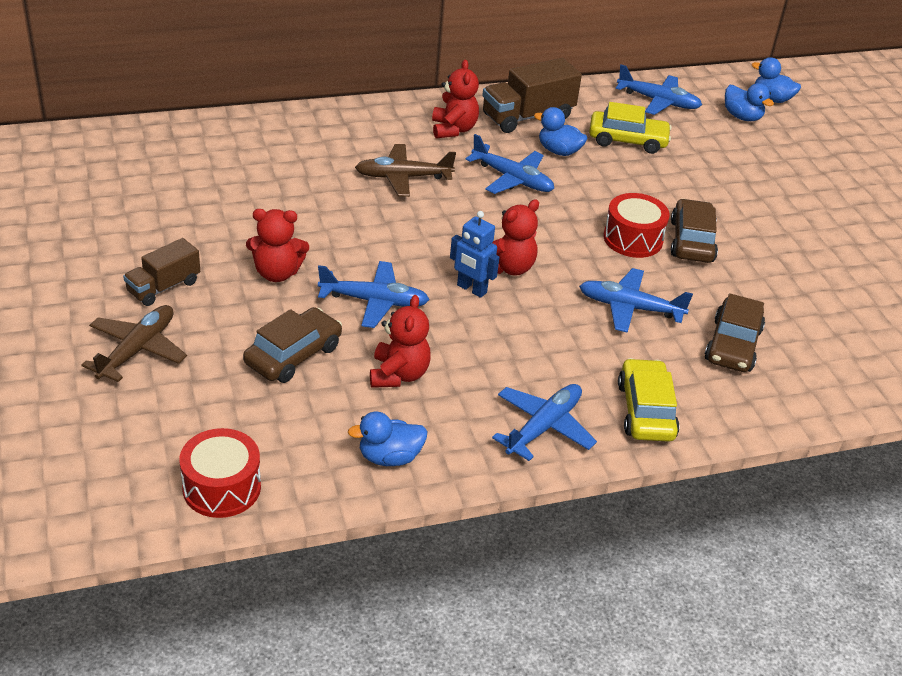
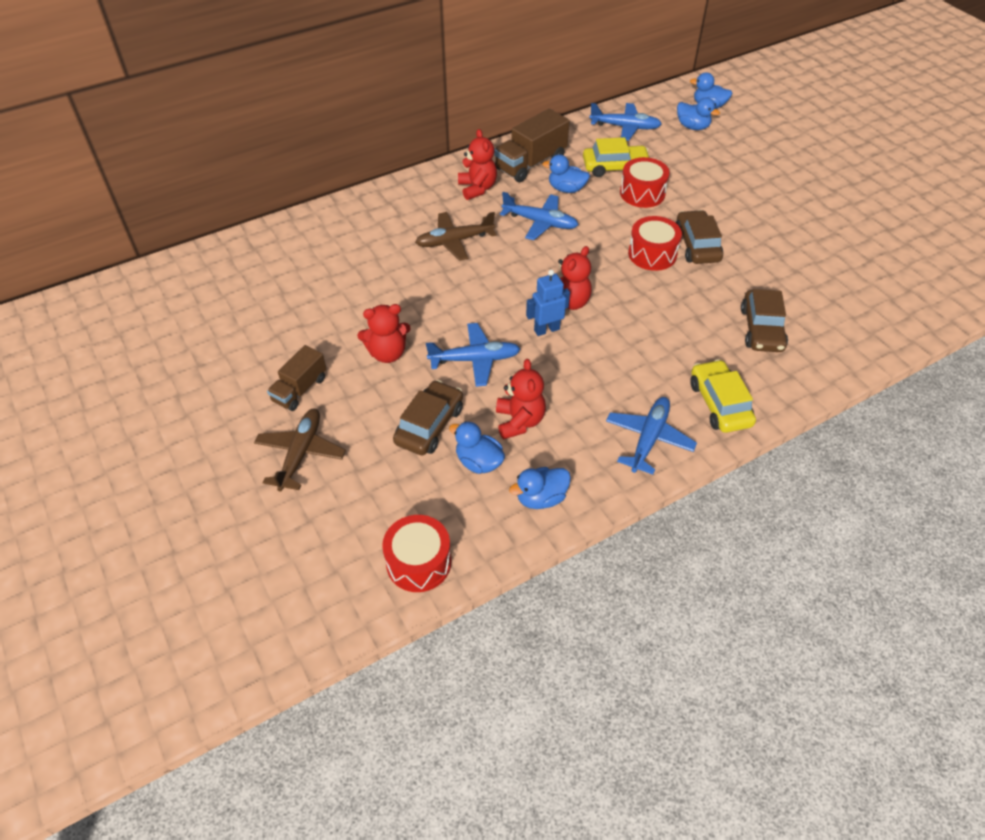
camera: 10 degrees left, 10 degrees up
blue robot [450,211,500,298] -> blue robot turned 135 degrees clockwise [526,270,570,336]
blue plane [579,268,693,333] -> none
none -> blue duck [449,421,505,474]
none -> red drum [620,157,670,208]

